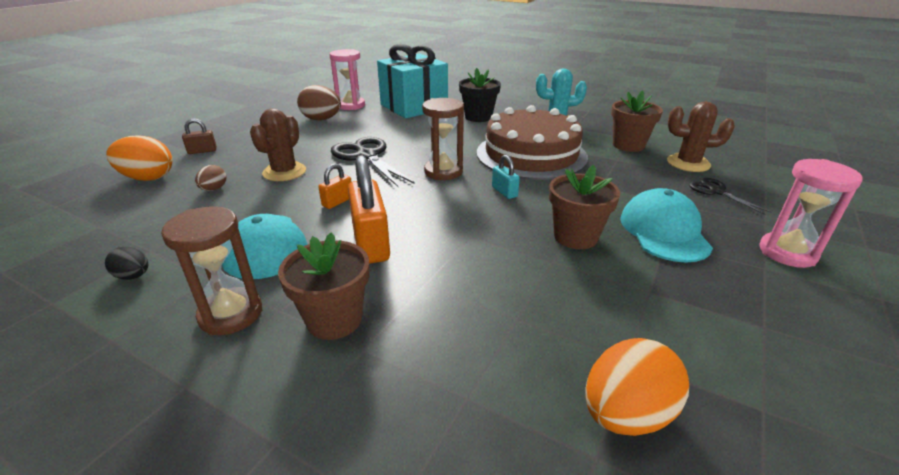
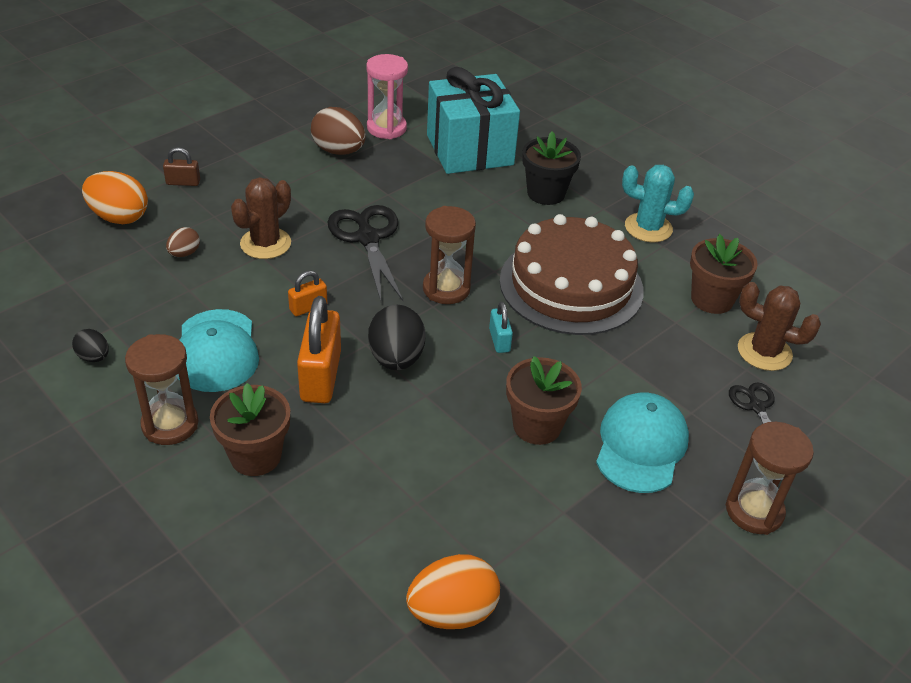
camera: 15 degrees right, 10 degrees up
pink hourglass [759,159,863,268] -> brown hourglass [726,422,814,535]
none -> black egg [368,305,426,370]

